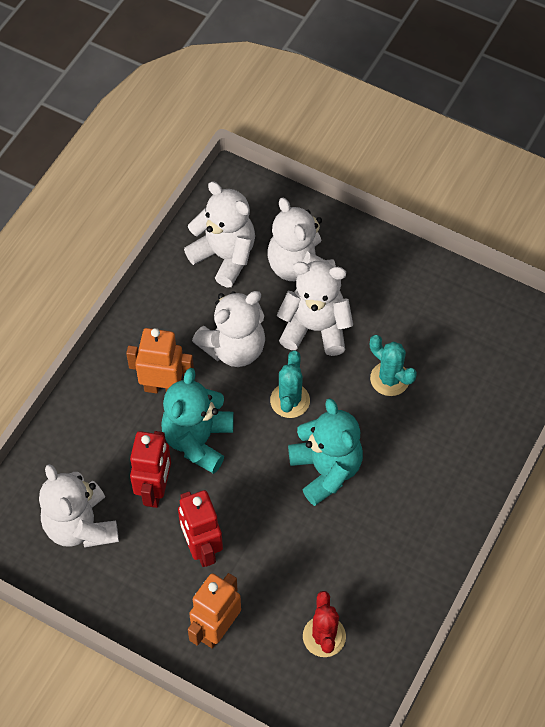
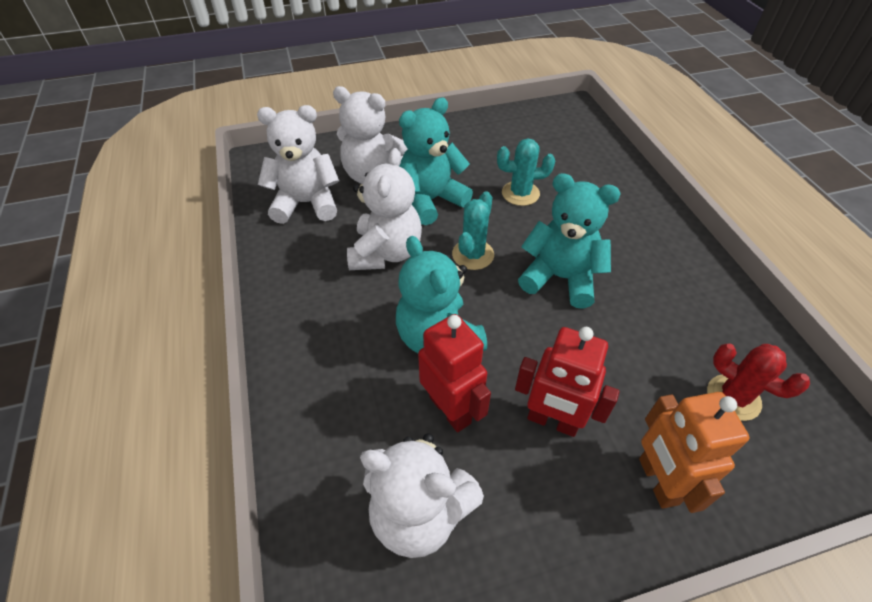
camera: 45 degrees left, 10 degrees down
orange robot [126,328,194,394] -> none
turquoise cactus [270,351,310,418] -> turquoise cactus turned 60 degrees clockwise [452,191,494,270]
white teddy bear [277,261,353,356] -> turquoise teddy bear [399,98,473,225]

